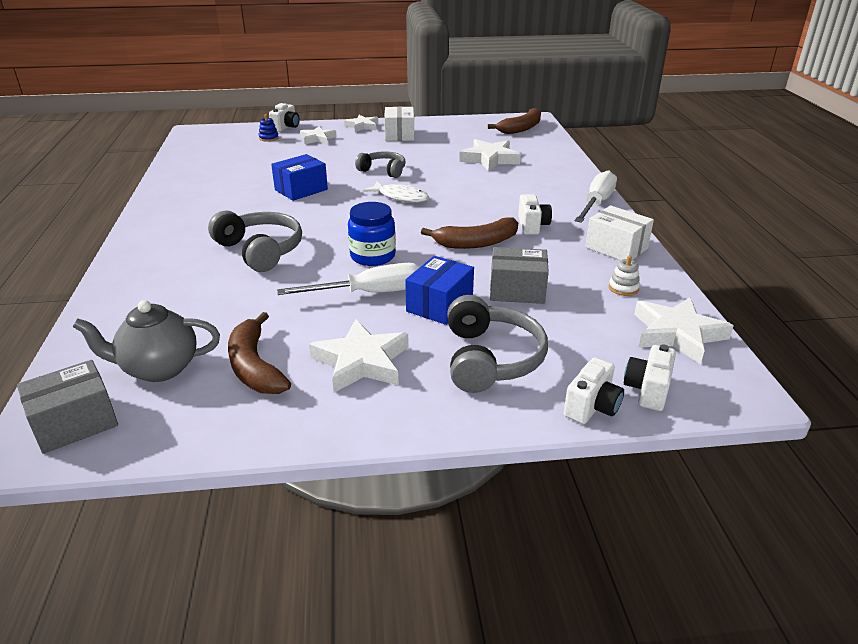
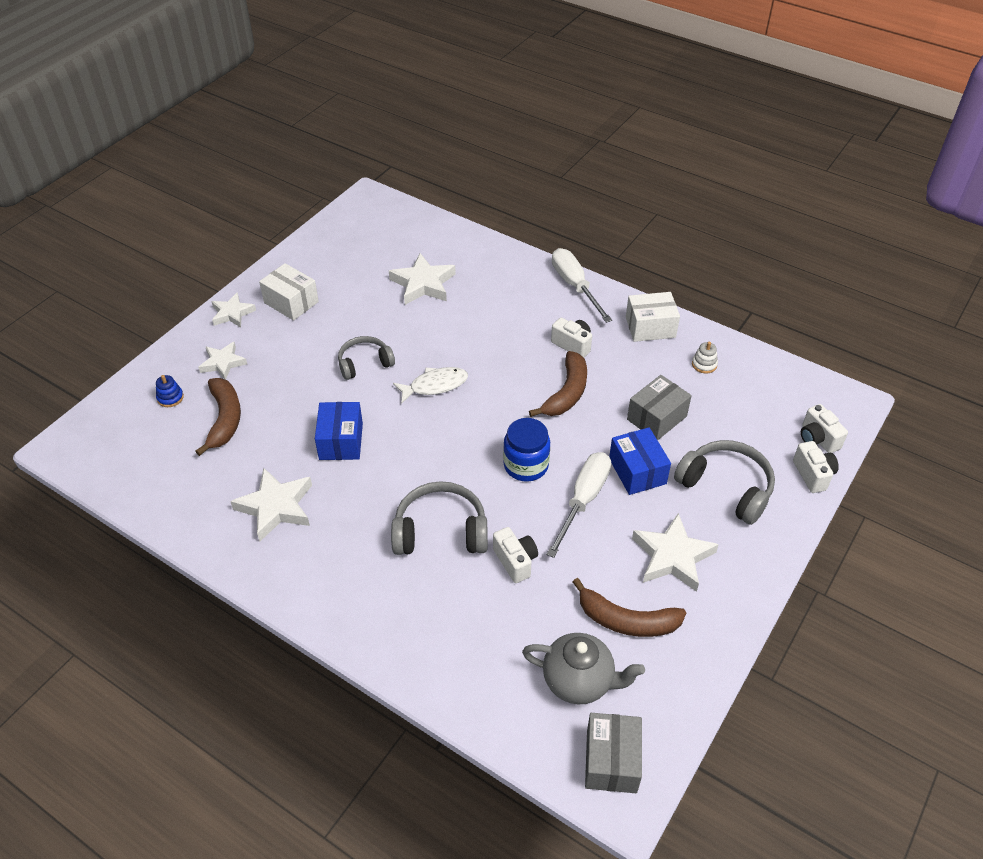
camera: 50 degrees left, 15 degrees up
grey teapot [73,300,220,382] -> grey teapot turned 105 degrees counterclockwise [522,633,645,704]
white camera [269,103,300,132] -> white camera moved to [493,527,538,583]
brown banana [488,108,541,134] -> brown banana moved to [195,378,241,456]
white star [634,297,734,365] -> white star moved to [230,468,312,541]

